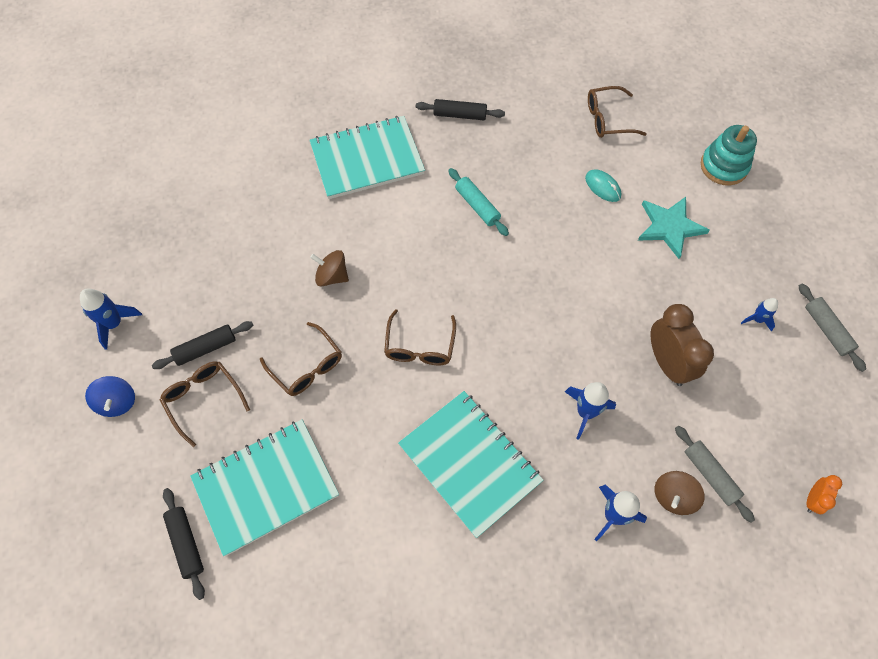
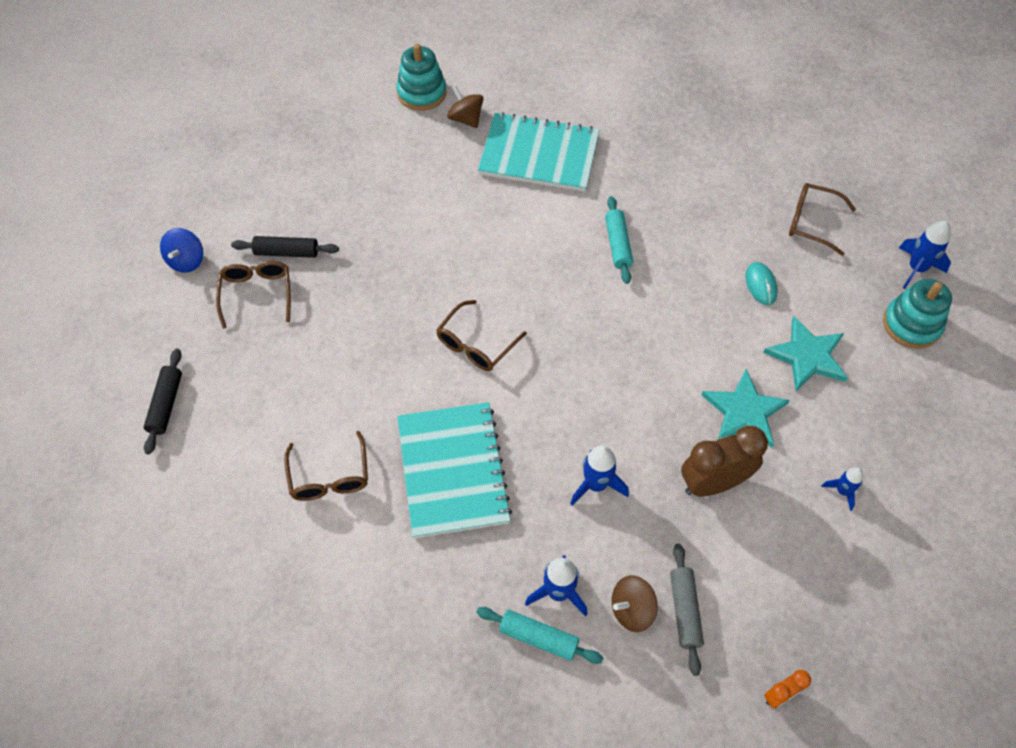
camera: 30 degrees right, 5 degrees down
blue rocket [80,288,142,350] -> blue rocket moved to [899,221,951,289]
turquoise notebook [190,419,339,556] -> none
brown glasses [260,322,342,396] -> brown glasses moved to [284,431,368,501]
brown spinning top [310,250,349,287] -> brown spinning top moved to [447,86,483,128]
black rolling pin [416,99,505,120] -> none
brown clock [651,304,714,386] -> brown clock turned 120 degrees counterclockwise [681,426,768,497]
grey rolling pin [799,283,866,372] -> none
none -> turquoise stacking toy [396,44,447,111]
none -> turquoise rolling pin [476,607,603,664]
none -> turquoise star [702,369,790,447]

